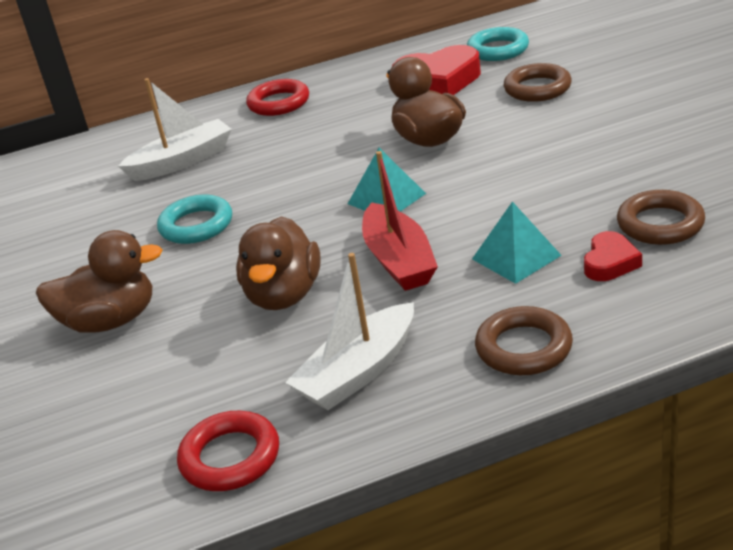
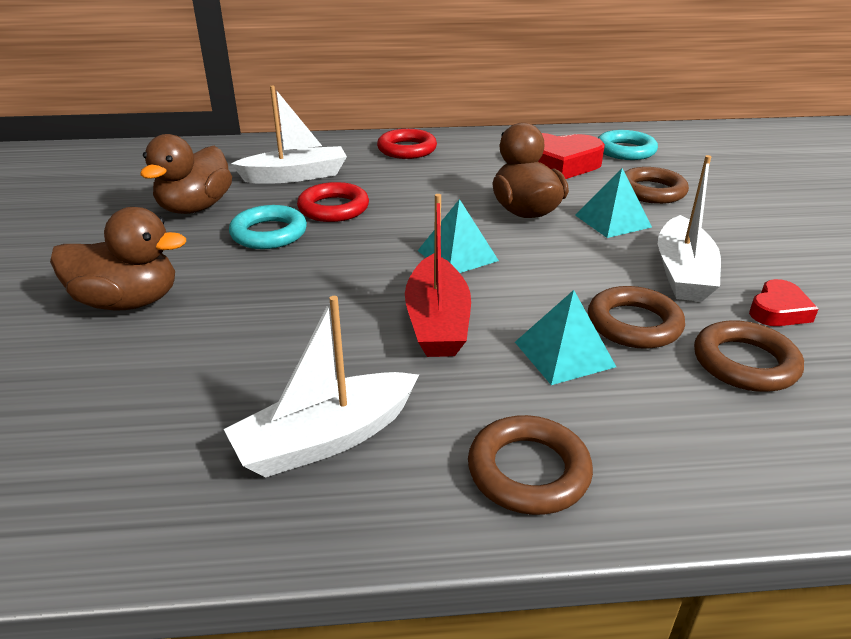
camera: 10 degrees right, 0 degrees up
red ring [177,411,279,491] -> red ring moved to [297,182,369,222]
brown duck [236,216,321,310] -> brown duck moved to [140,134,232,214]
red heart [584,231,642,281] -> red heart moved to [749,279,819,326]
none -> turquoise pyramid [575,168,652,238]
none -> brown ring [588,286,685,349]
none -> white boat [658,155,721,302]

